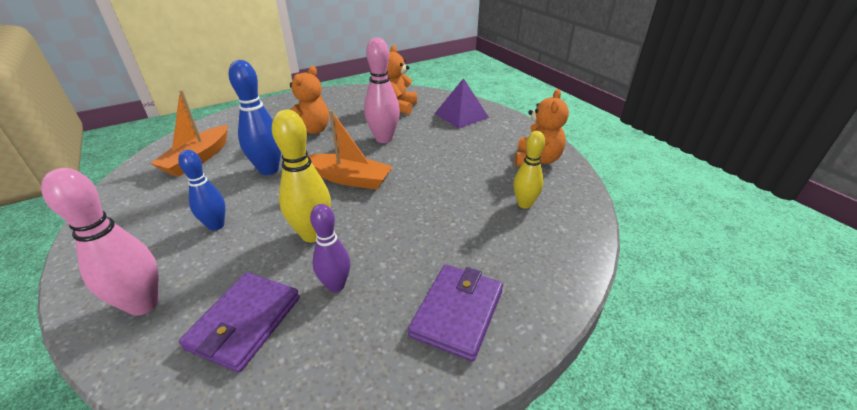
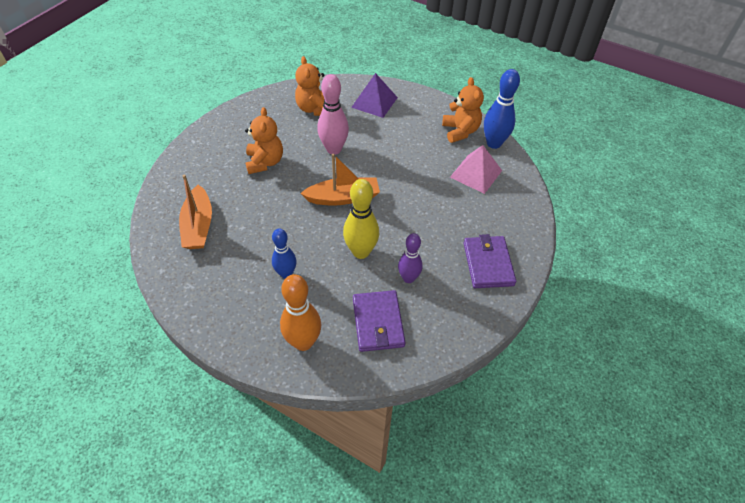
camera: 30 degrees left, 15 degrees up
pink bowling pin [41,168,159,316] -> orange bowling pin [280,274,321,351]
blue bowling pin [229,60,281,175] -> blue bowling pin moved to [484,69,520,149]
yellow bowling pin [513,131,545,209] -> pink pyramid [450,145,502,194]

